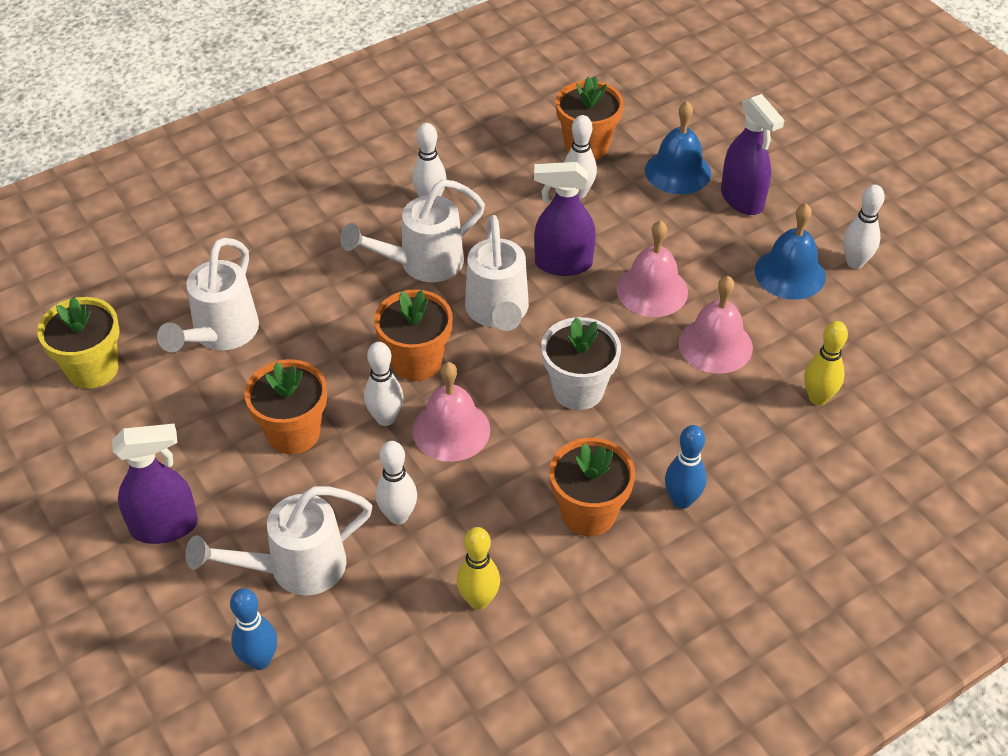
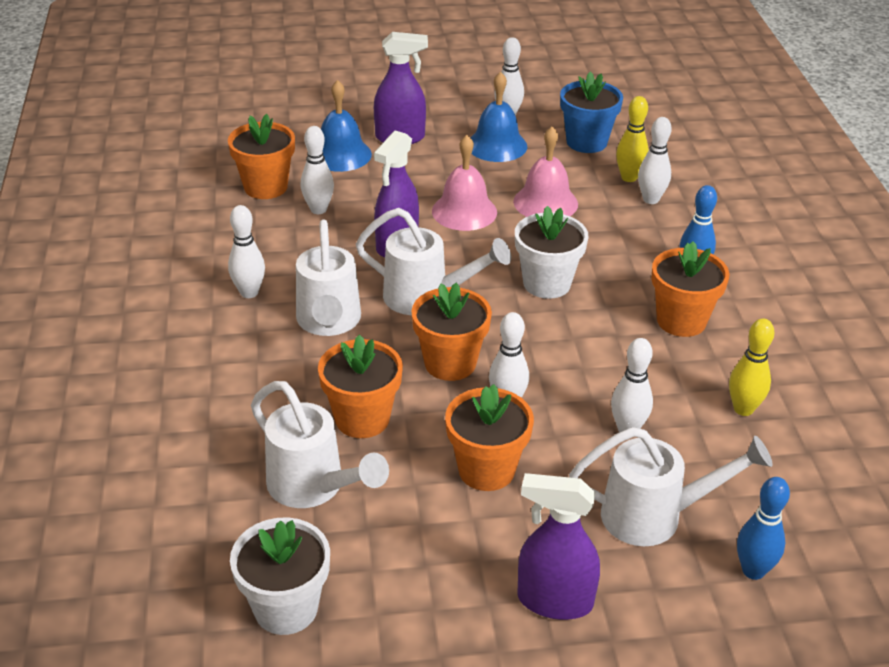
camera: 65 degrees left, 10 degrees down
yellow flower pot [37,297,120,389] -> white flower pot [230,517,330,635]
purple spray bottle [112,424,198,544] -> purple spray bottle turned 90 degrees counterclockwise [517,473,600,620]
white watering can [185,486,372,596] -> white watering can turned 90 degrees counterclockwise [569,427,773,546]
pink bell [413,362,490,462] -> none
none -> orange flower pot [318,334,403,438]
none -> blue flower pot [560,72,623,153]
none -> white bowling pin [638,117,672,204]

